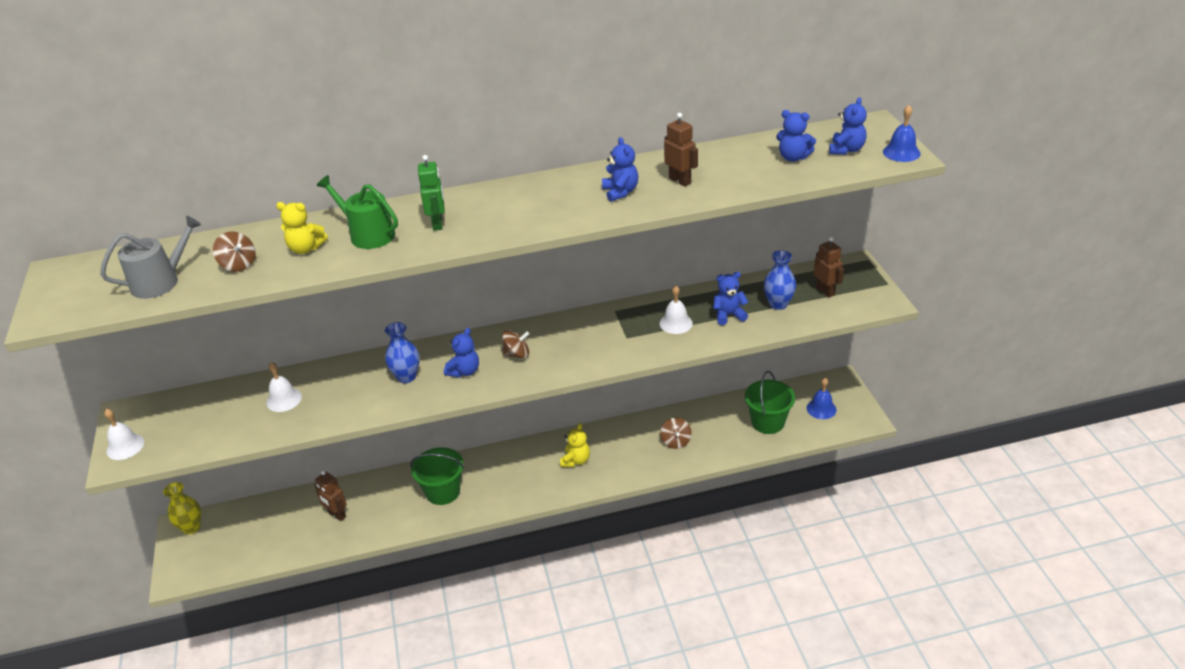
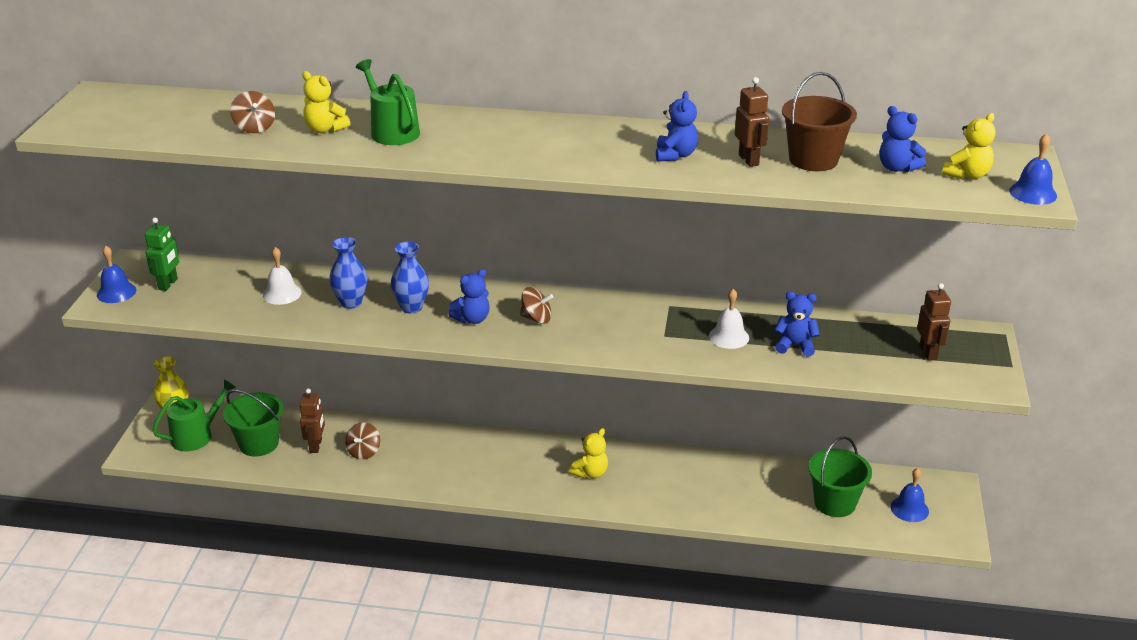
camera: 20 degrees right, 5 degrees down
grey watering can [100,216,201,299] -> none
white bell [104,409,144,460] -> blue bell [97,246,136,303]
brown robot [315,470,346,521] -> brown robot turned 150 degrees counterclockwise [300,388,325,453]
green bucket [410,447,464,505] -> green bucket moved to [223,390,283,456]
green robot [418,155,445,231] -> green robot moved to [145,217,179,291]
brown spinning top [660,418,692,449] -> brown spinning top moved to [345,422,380,460]
blue vase [764,250,796,310] -> blue vase moved to [329,237,368,309]
blue teddy bear [829,97,867,155] -> yellow teddy bear [942,113,996,179]
none -> green watering can [152,380,236,451]
none -> brown bucket [782,72,857,171]

